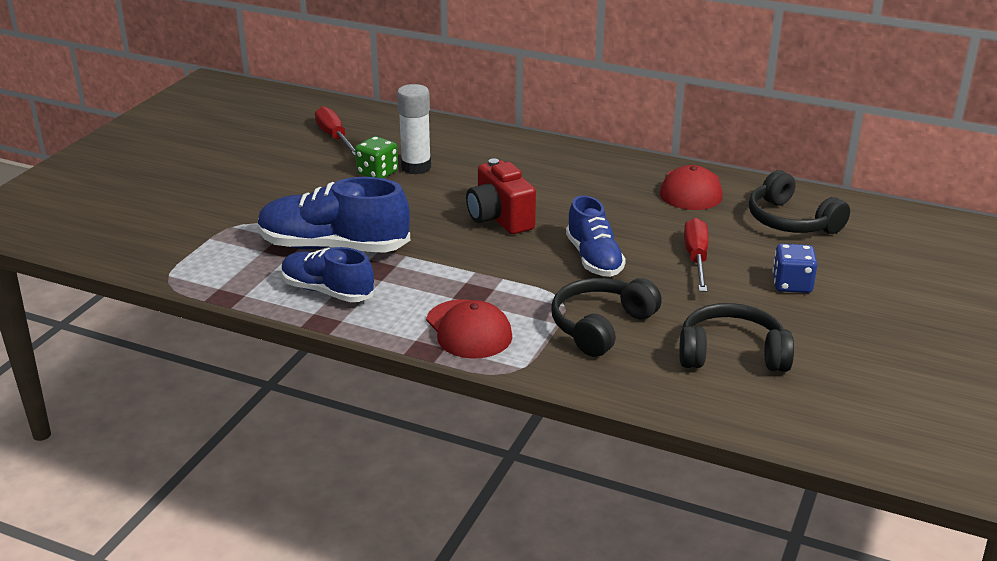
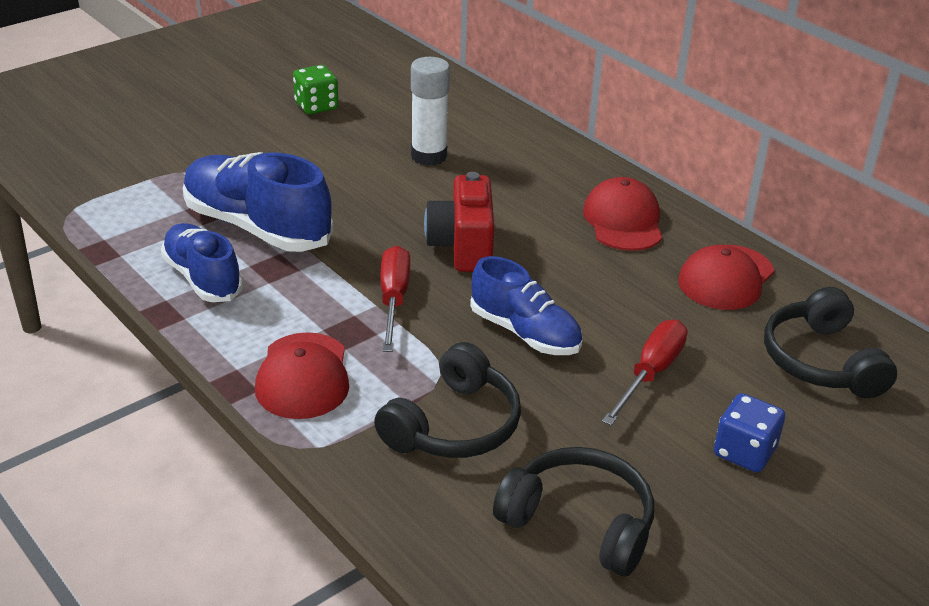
camera: 25 degrees right, 5 degrees up
red screwdriver [315,106,355,156] -> red screwdriver moved to [381,246,410,352]
green dice [355,136,398,178] -> green dice moved to [293,65,338,115]
black headphones [551,278,662,357] -> black headphones turned 150 degrees clockwise [374,342,521,458]
blue shoe [566,195,626,277] -> blue shoe turned 60 degrees counterclockwise [470,256,582,355]
none -> red cap [583,177,662,251]

